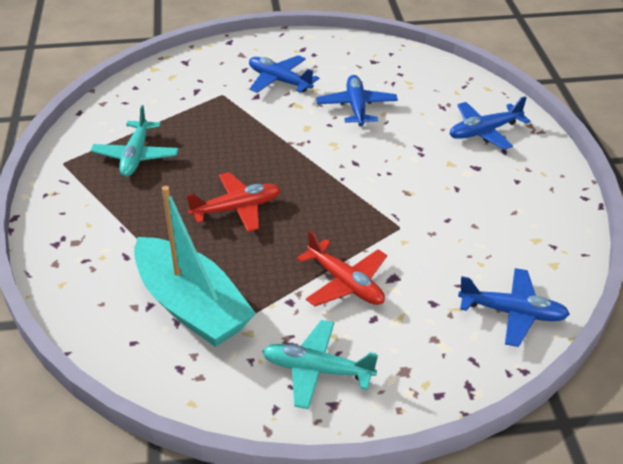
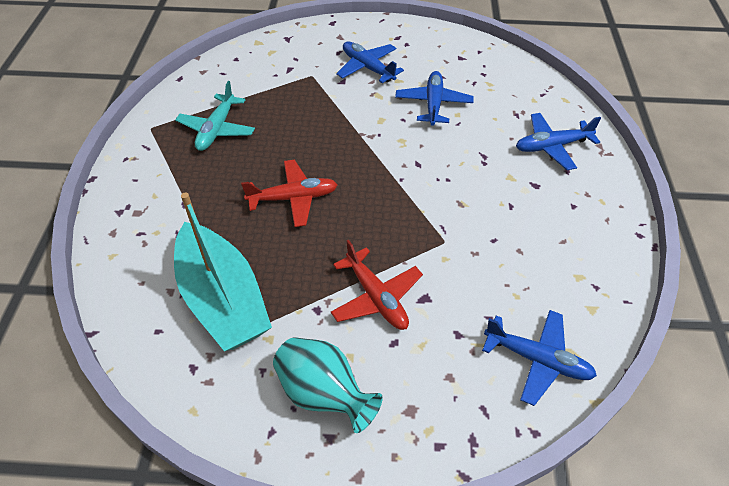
camera: 10 degrees right, 10 degrees up
turquoise plane [262,320,378,409] -> turquoise vase [273,337,383,433]

